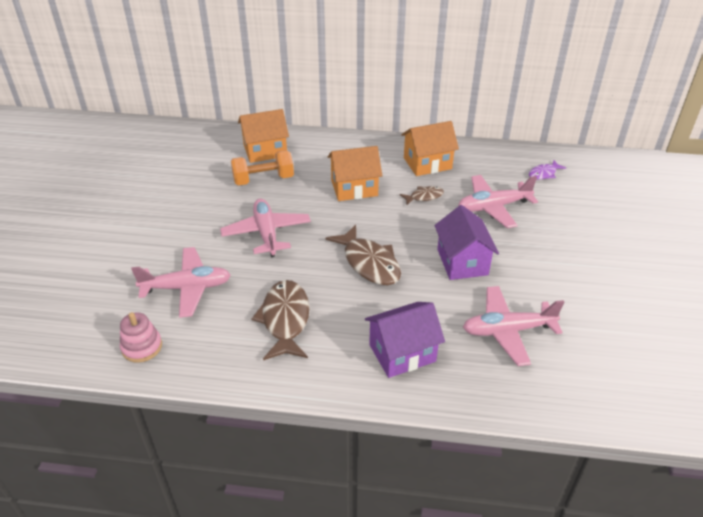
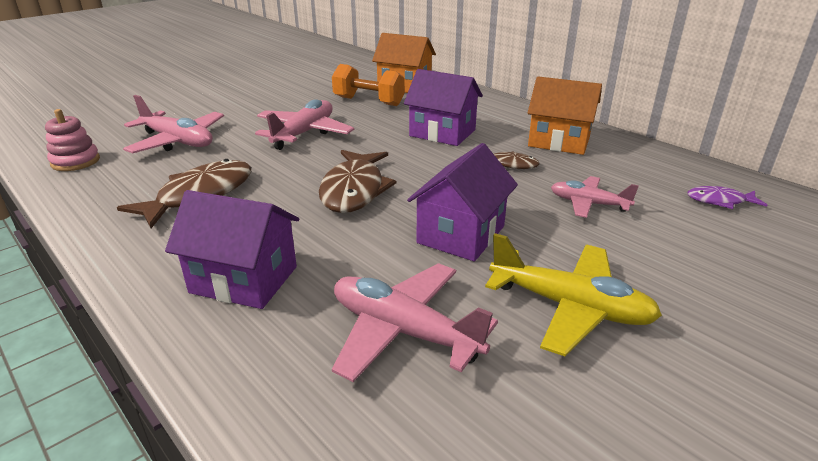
camera: 40 degrees right, 10 degrees down
orange house [328,146,382,201] -> purple house [404,69,483,146]
pink plane [458,175,538,228] -> pink plane [551,176,639,218], size x0.63
none -> yellow plane [485,233,662,356]

